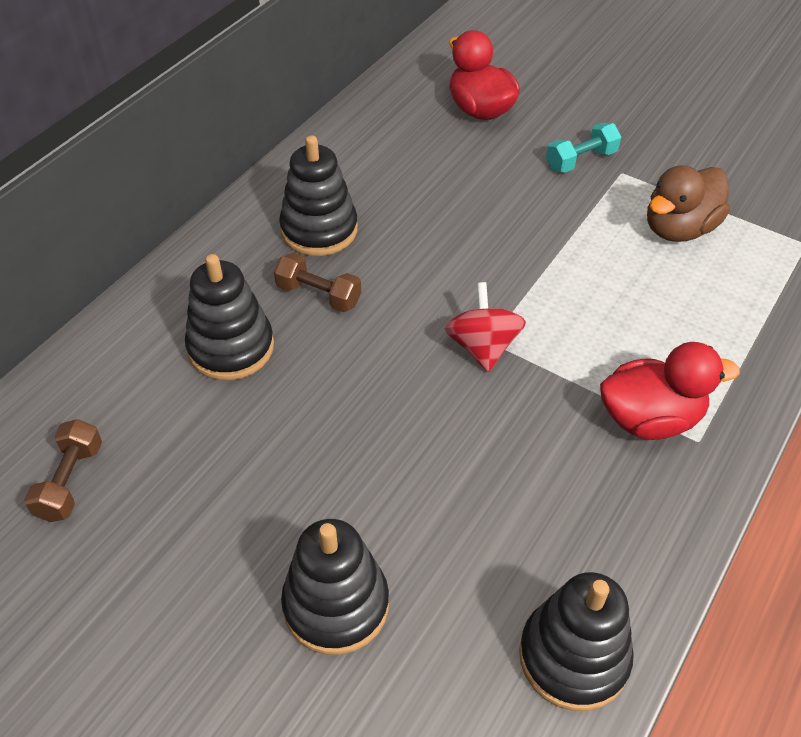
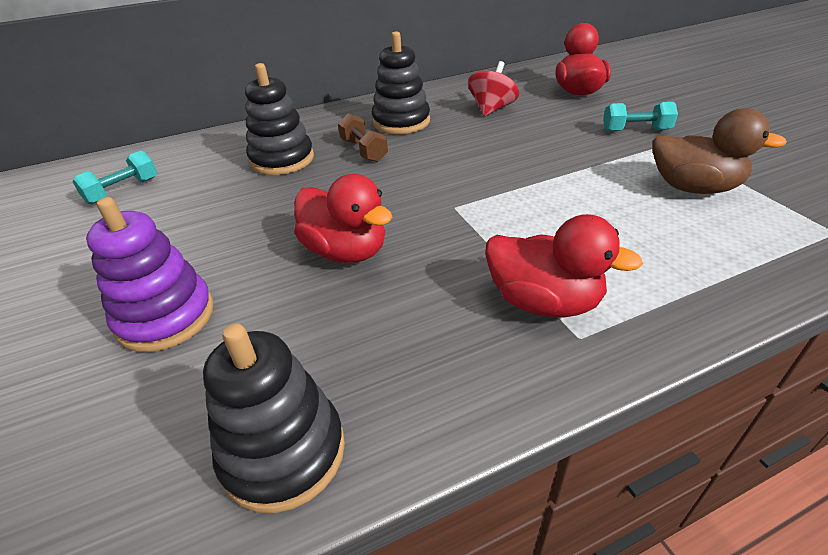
camera: 35 degrees right, 10 degrees down
brown dumbbell [24,419,102,522] -> turquoise dumbbell [73,150,157,204]
black stacking toy [281,519,389,655] -> purple stacking toy [86,197,214,352]
red spinning top [444,282,526,372] -> red spinning top moved to [468,61,519,116]
brown duck [647,165,730,242] -> brown duck turned 150 degrees counterclockwise [652,108,787,194]
none -> red duck [294,174,392,263]

